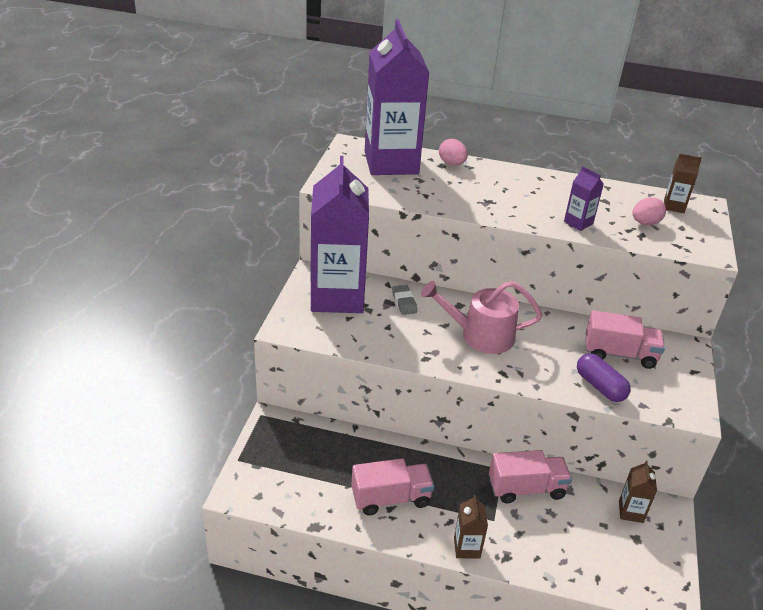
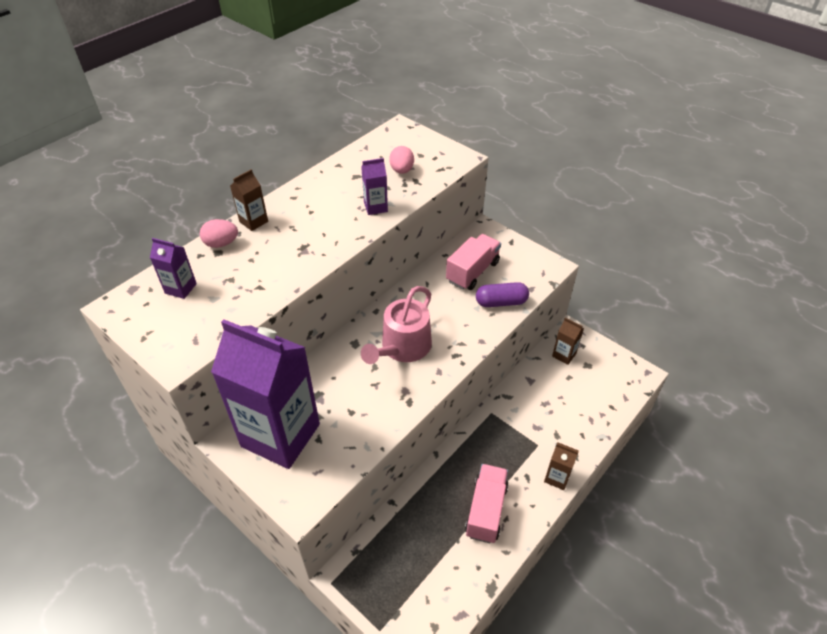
camera: 60 degrees left, 10 degrees up
purple carton [365,19,429,175] -> purple carton [150,238,197,299], size x0.40
grey eraser [392,285,417,315] -> none
pink truck [489,450,572,504] -> none
brown carton [664,154,702,213] -> brown carton moved to [230,169,268,231]

